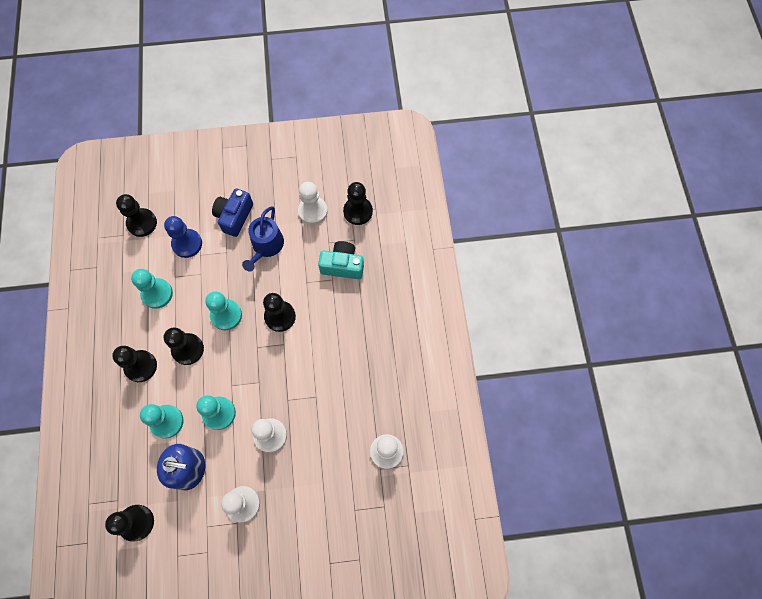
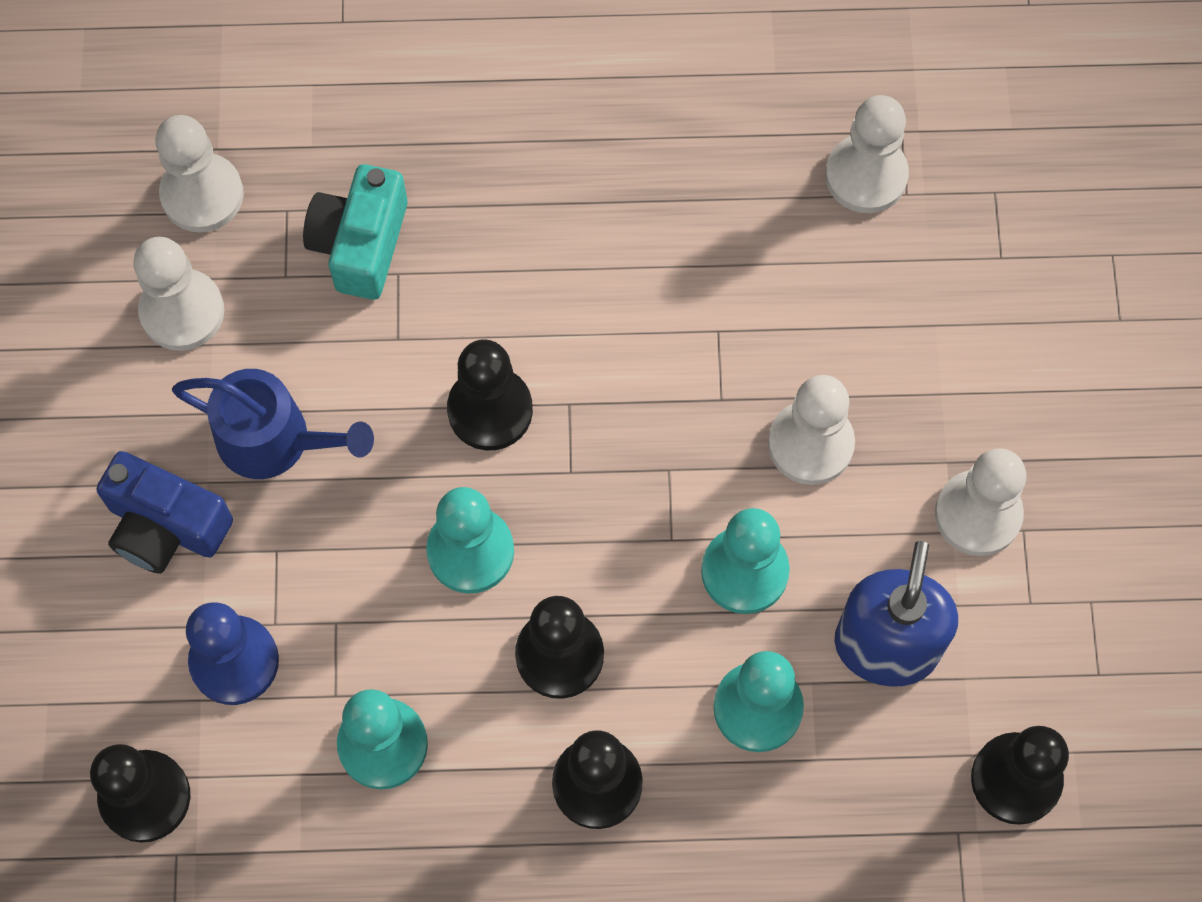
camera: 85 degrees left, 0 degrees up
black pawn [343,182,373,225] -> white pawn [155,115,244,232]

